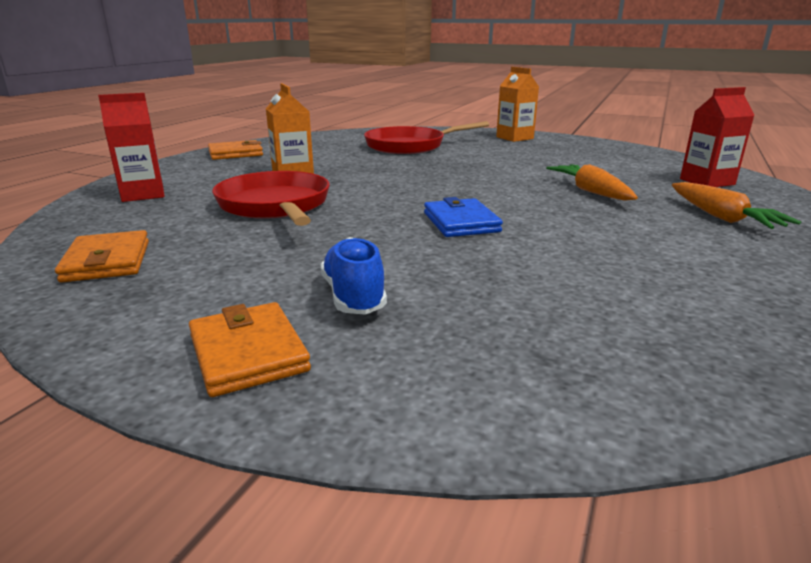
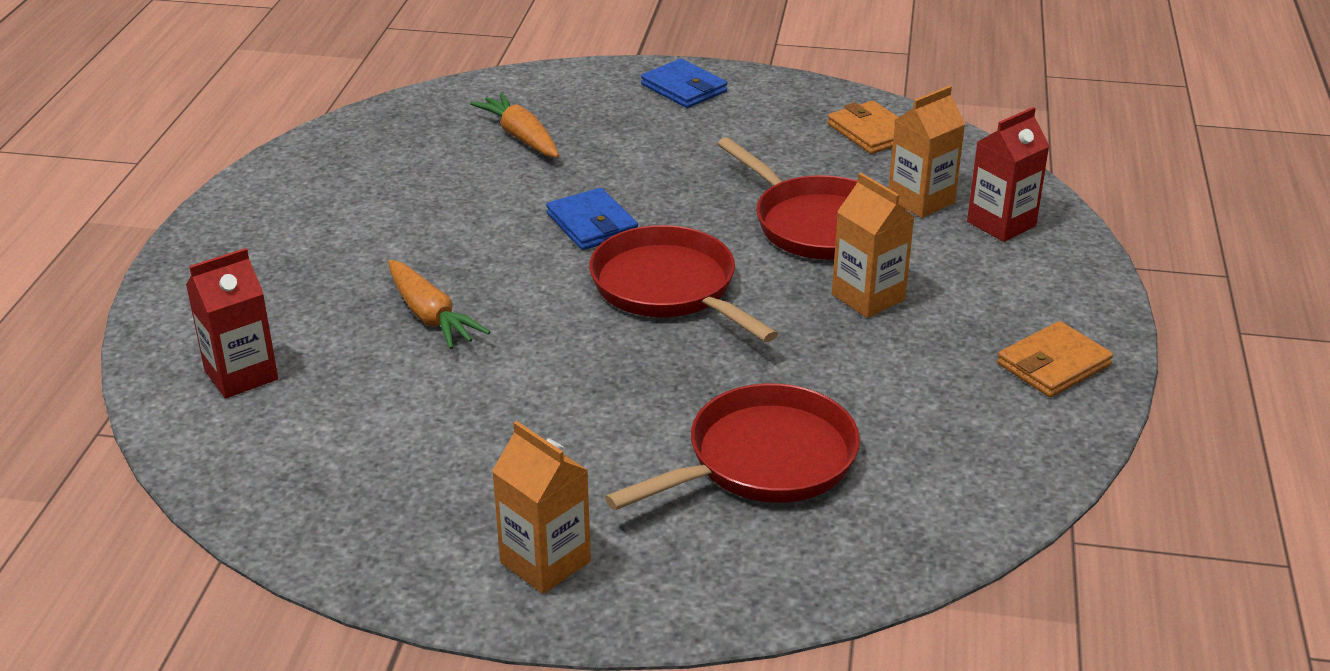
camera: 165 degrees right, 10 degrees up
orange wallet [189,302,311,397] -> blue wallet [641,59,727,108]
blue shoe [320,237,387,315] -> none
orange carrot [672,182,801,229] -> orange carrot moved to [470,93,559,158]
none -> red pan [589,225,778,342]
none -> orange carton [889,86,965,218]

